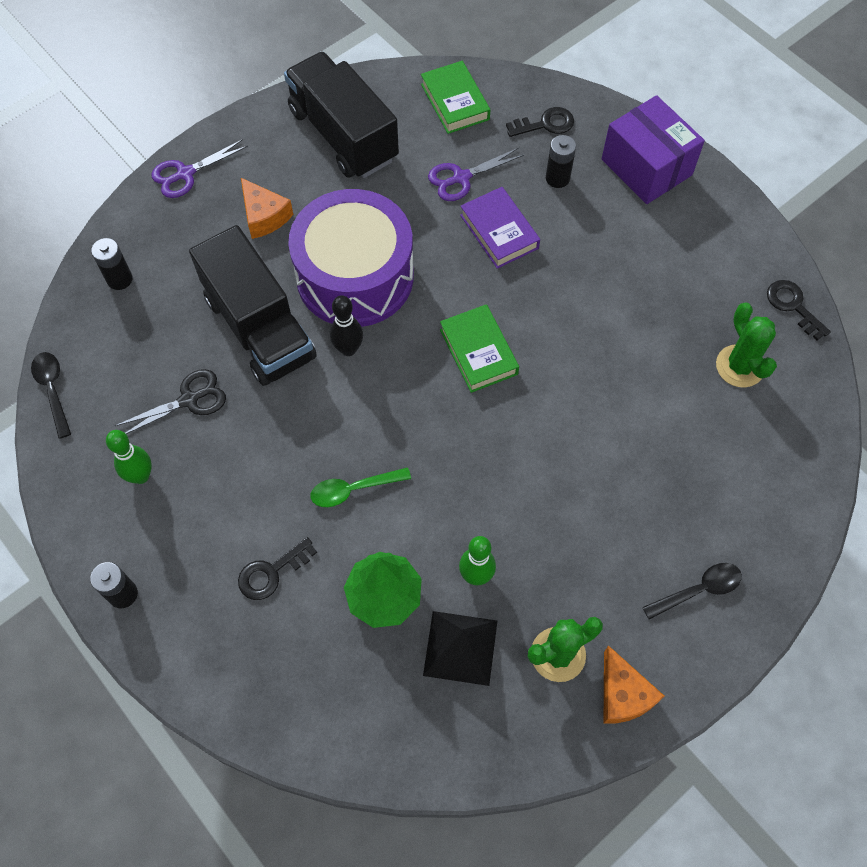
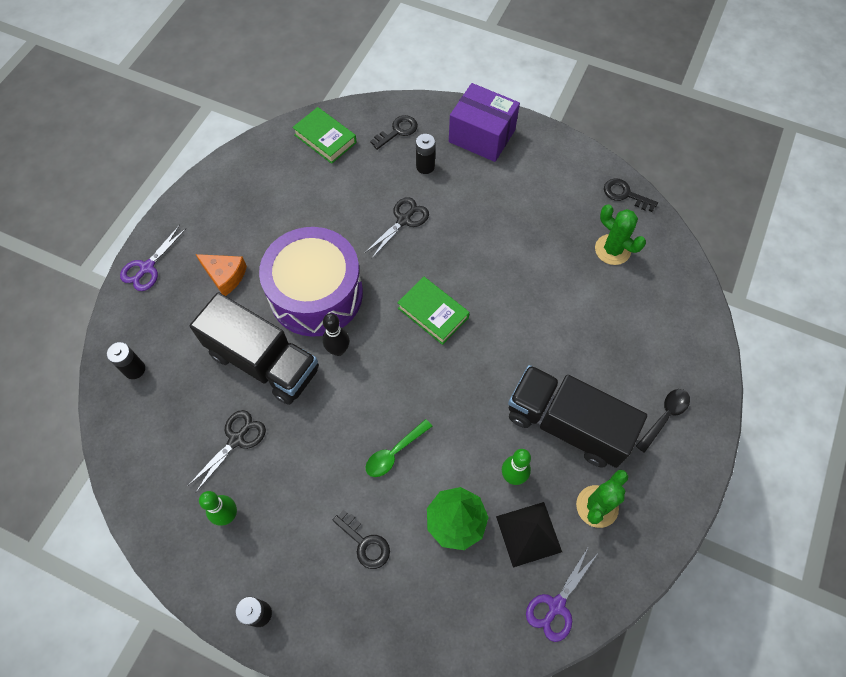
camera: 25 degrees left, 0 degrees up
black spoon [31,352,71,439] -> none
black key [238,537,317,600] -> black key turned 75 degrees counterclockwise [333,510,390,569]
black truck [284,52,399,178] -> black truck moved to [508,365,647,468]
purple scissors [428,148,524,201] -> purple scissors moved to [526,546,597,642]
purple book [460,187,540,269] -> black scissors [365,197,429,258]
orange cheese [604,645,664,724] -> none

